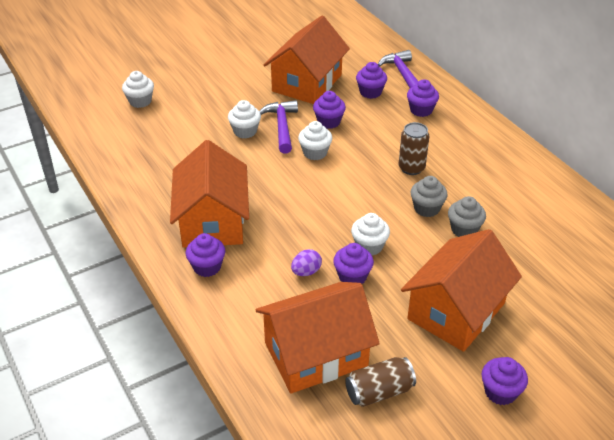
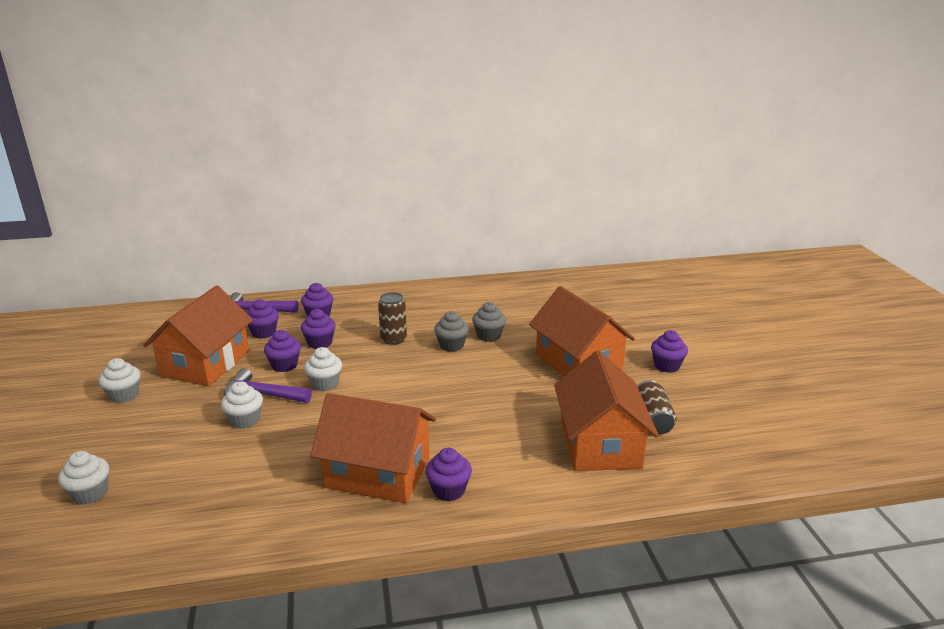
camera: 70 degrees left, 15 degrees down
orange house [264,16,350,104] -> orange house turned 60 degrees clockwise [143,285,253,386]
purple egg [291,249,322,276] -> none
purple cupcake [333,243,374,284] -> purple cupcake moved to [301,309,336,349]
white cupcake [351,213,390,256] -> white cupcake moved to [99,358,141,403]

